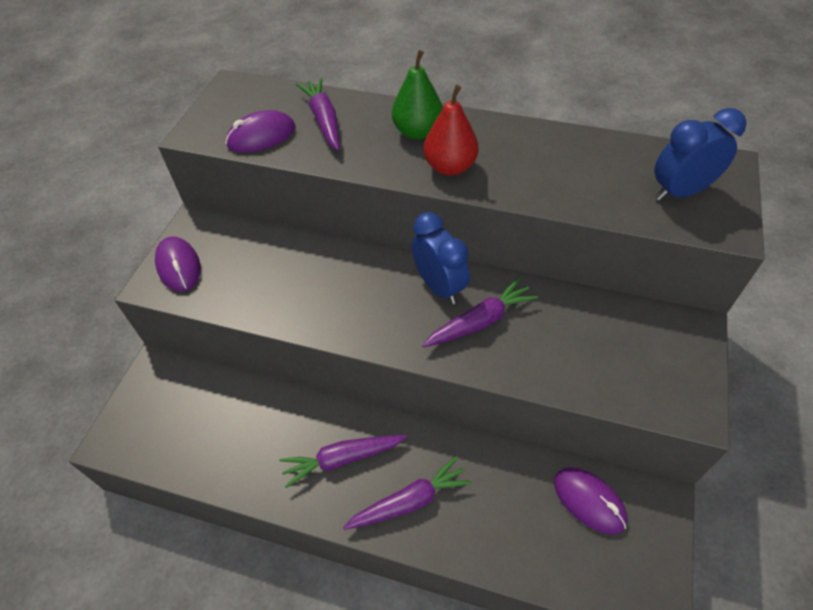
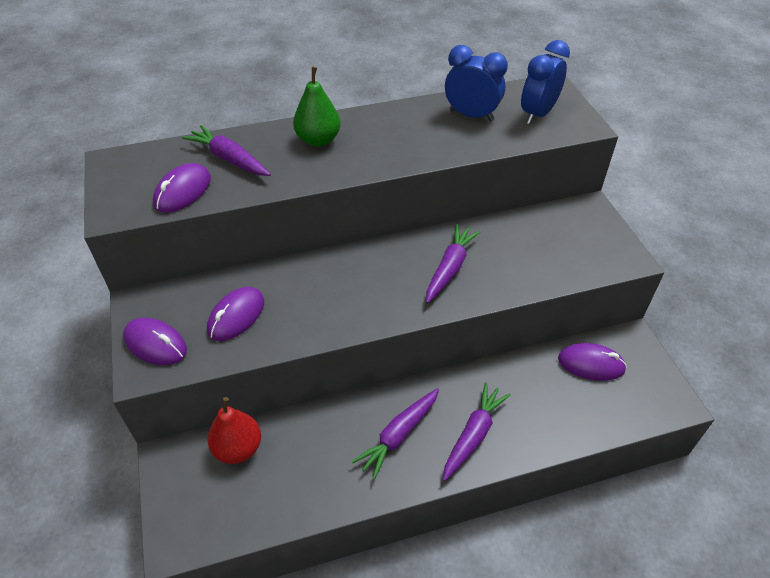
camera: 35 degrees left, 5 degrees down
blue clock [411,212,470,304] -> blue clock moved to [445,45,508,121]
red pear [423,85,479,176] -> red pear moved to [207,397,261,464]
none -> purple mouse [207,287,264,341]

